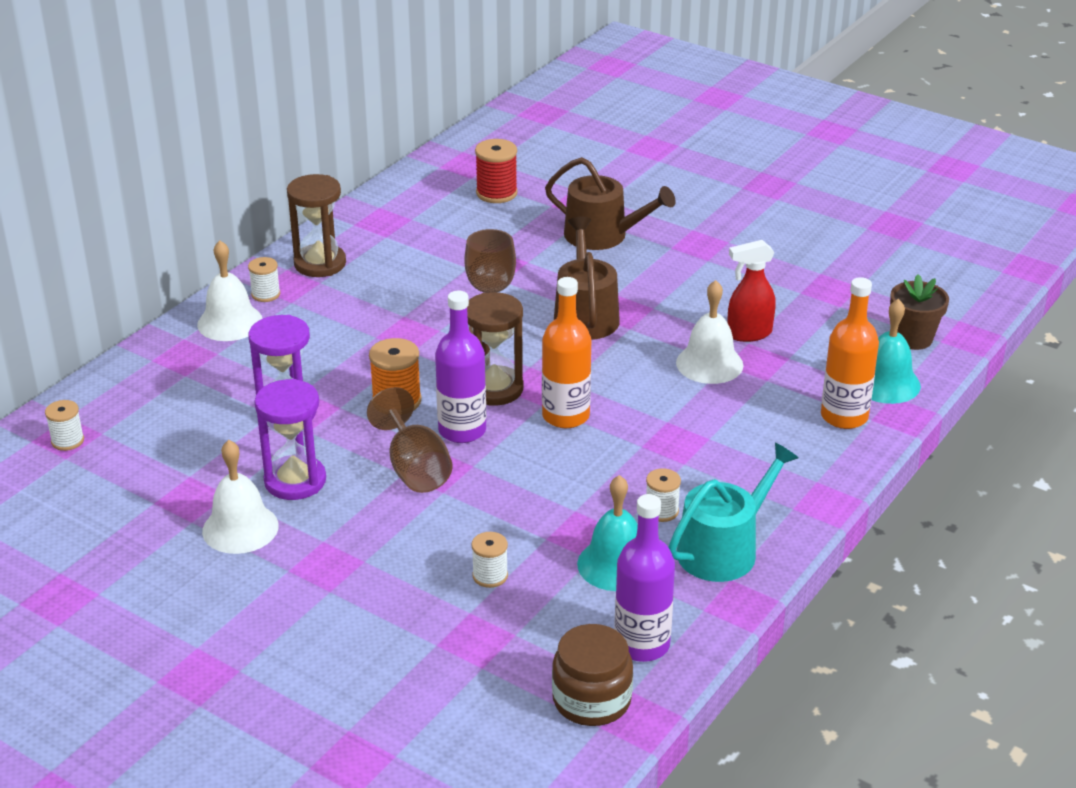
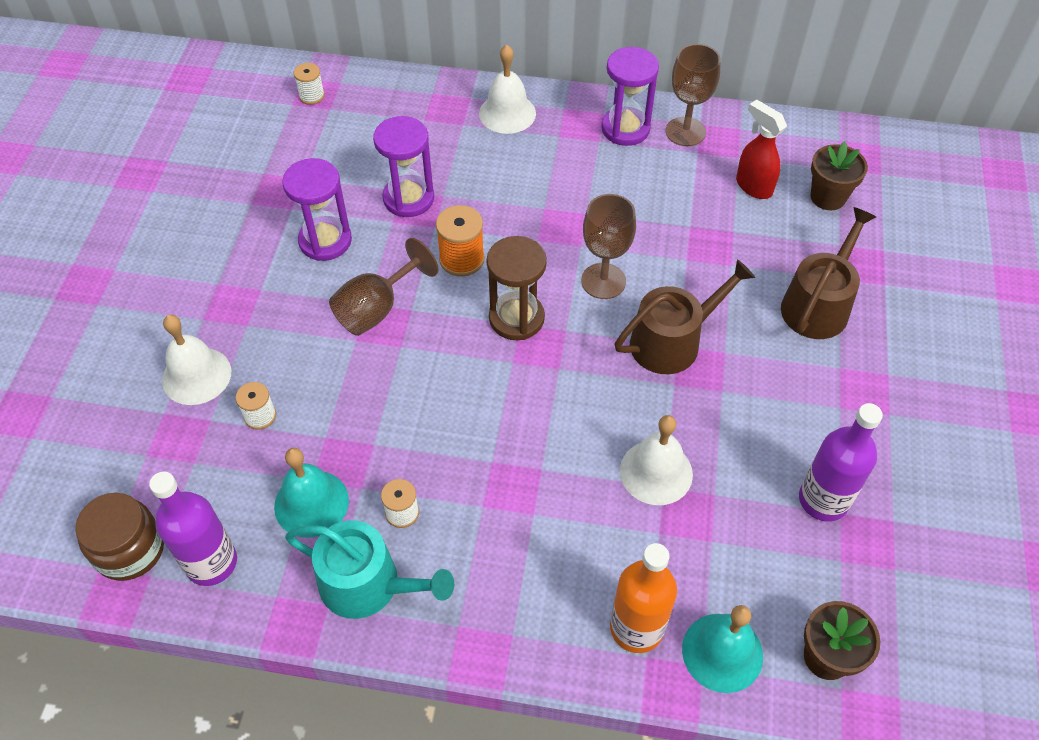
camera: 65 degrees right, 20 degrees up
white bell [202,440,279,554] -> white bell moved to [162,315,231,405]
white spool [248,257,280,302] -> none
brown hourglass [287,174,346,277] -> purple hourglass [601,47,659,146]
purple bottle [435,291,486,443] -> purple bottle moved to [799,403,883,522]
red spool [475,139,518,203] -> brown flower pot [811,142,868,210]
orange bottle [542,277,591,428] -> none
brown watering can [545,157,676,250] -> brown watering can turned 150 degrees counterclockwise [781,207,876,339]
red spray bottle [727,240,776,342] -> red spray bottle moved to [736,100,787,199]
none -> brown goblet [666,44,721,146]

